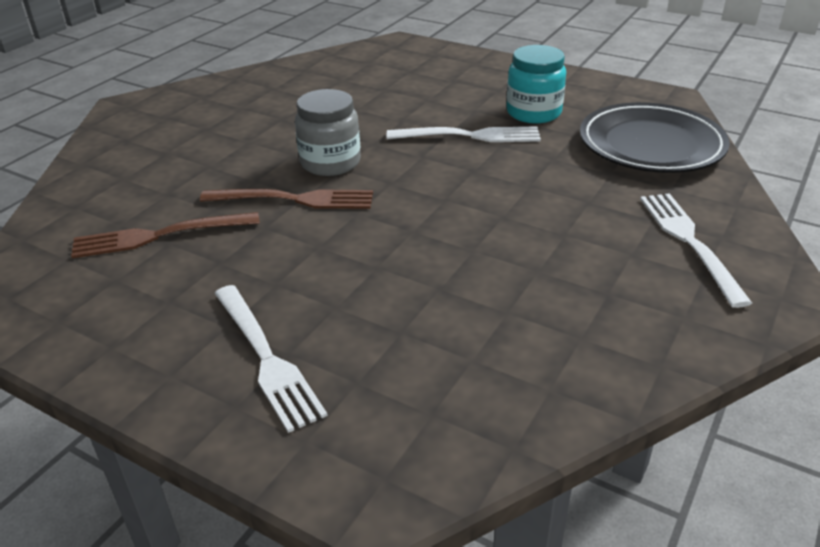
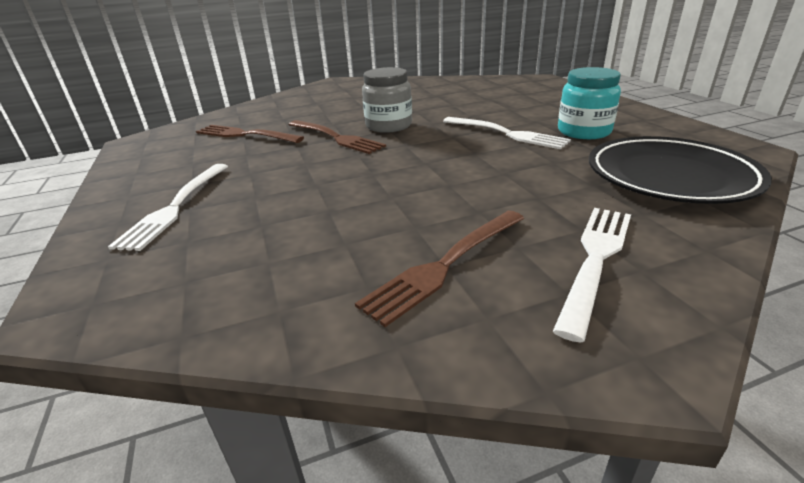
camera: 40 degrees right, 5 degrees down
none -> brown fork [355,211,524,327]

